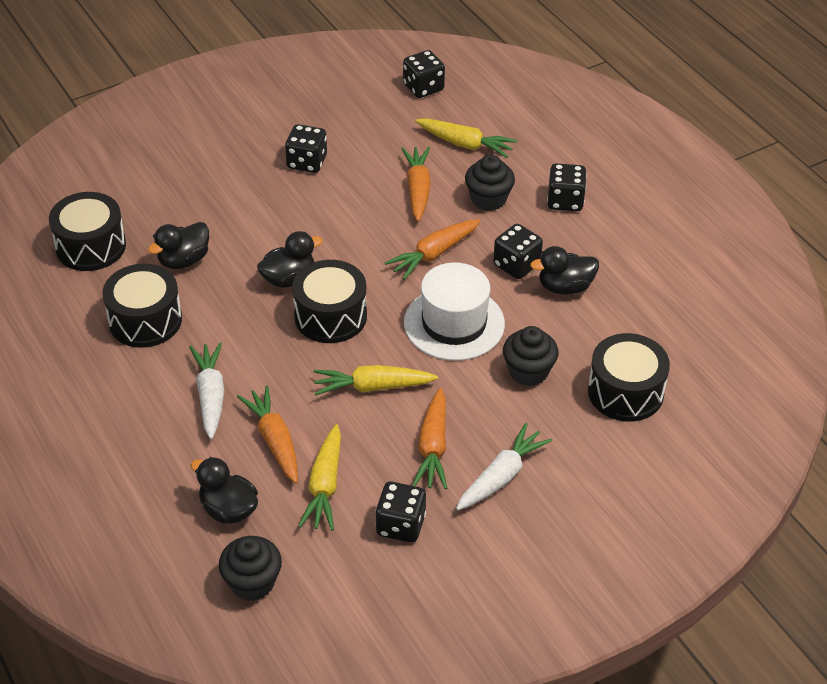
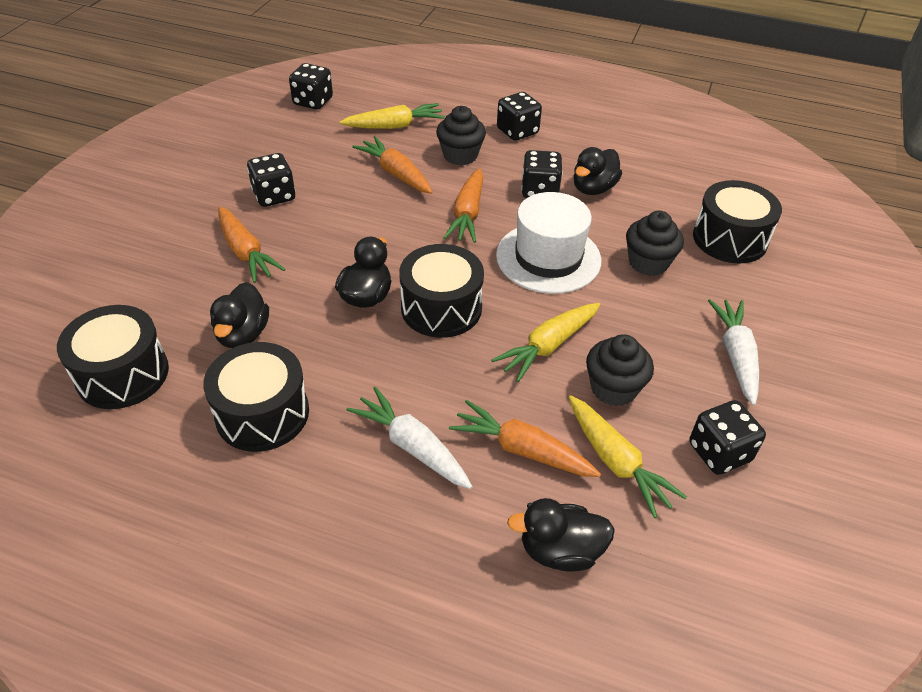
camera: 40 degrees left, 0 degrees up
black cupcake [218,536,282,601] -> black cupcake moved to [586,334,654,407]
orange carrot [412,388,447,489] -> orange carrot moved to [219,207,286,283]

